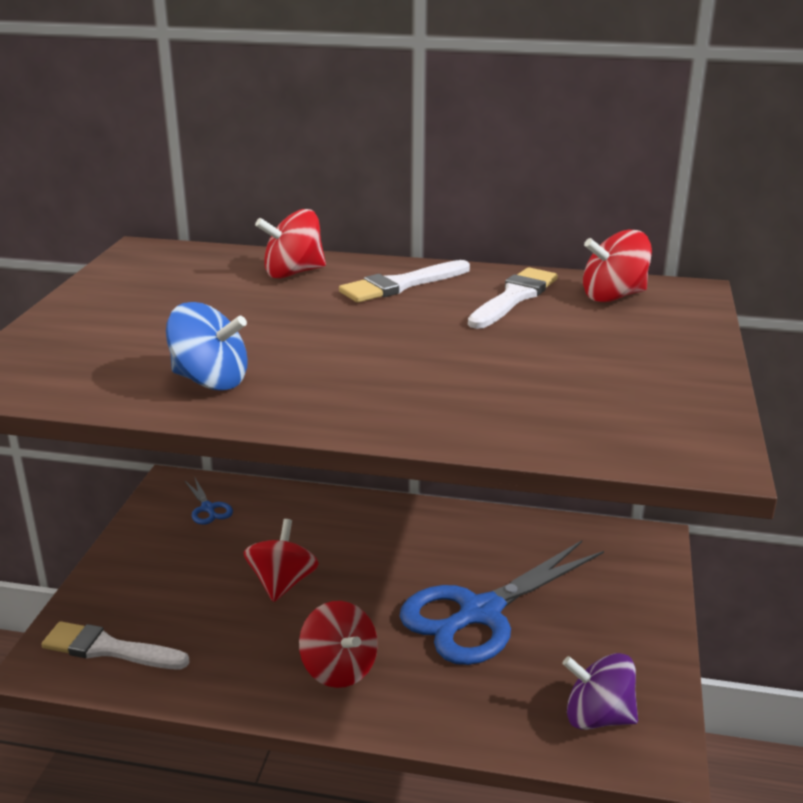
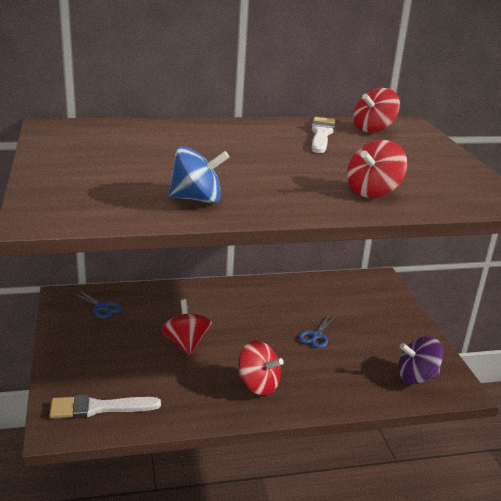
camera: 25 degrees left, 0 degrees up
red spinning top [255,209,326,279] -> red spinning top moved to [347,140,407,198]
white brush [339,260,470,303] -> none
blue scissors [400,540,604,665] -> blue scissors [299,313,337,348], size x0.41

